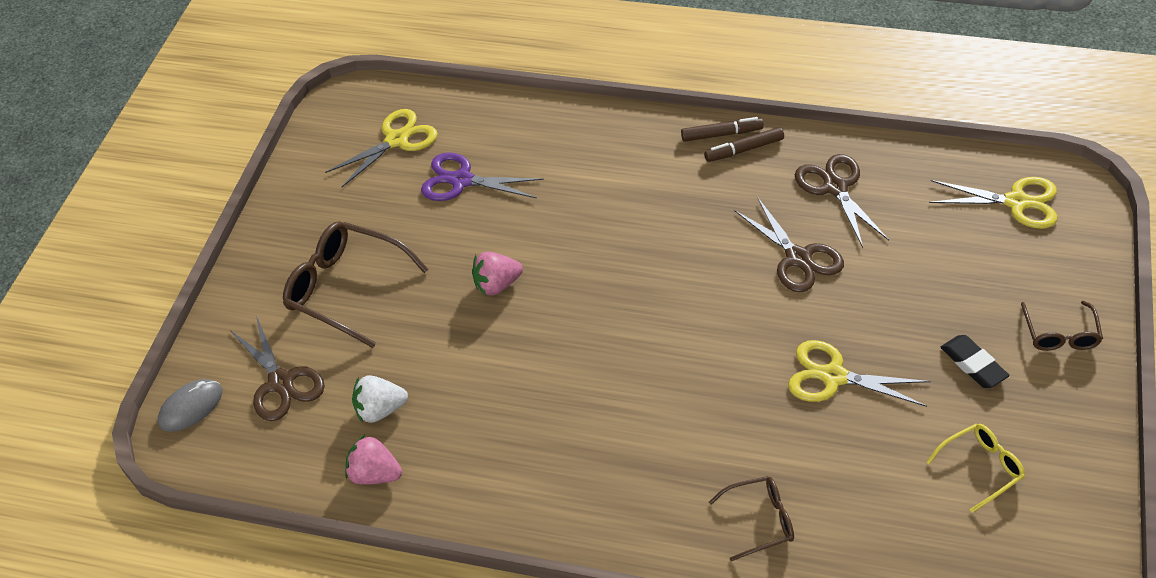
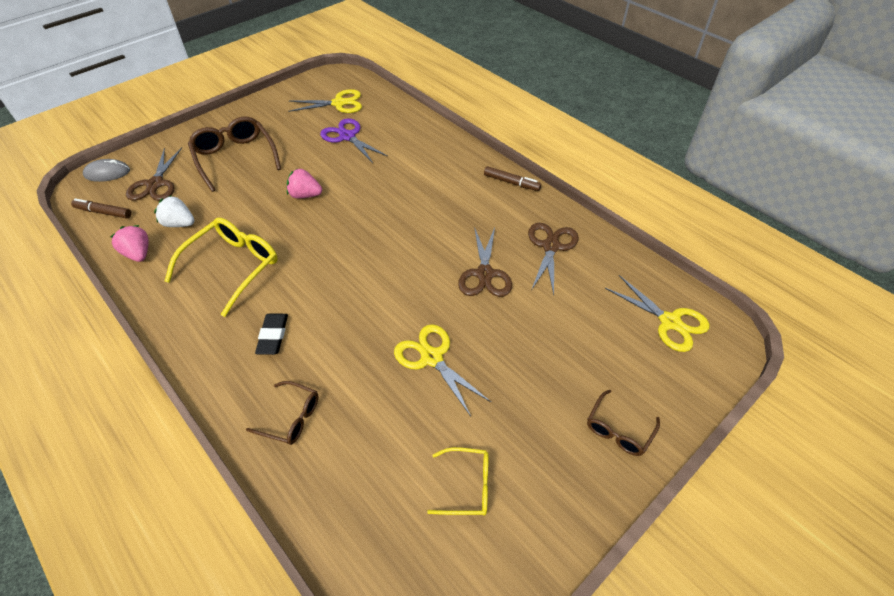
camera: 30 degrees right, 0 degrees up
brown marker [704,127,784,162] -> brown marker moved to [71,198,131,219]
black eraser [940,335,1010,388] -> black eraser moved to [255,313,288,355]
none -> yellow glasses [165,218,278,317]

